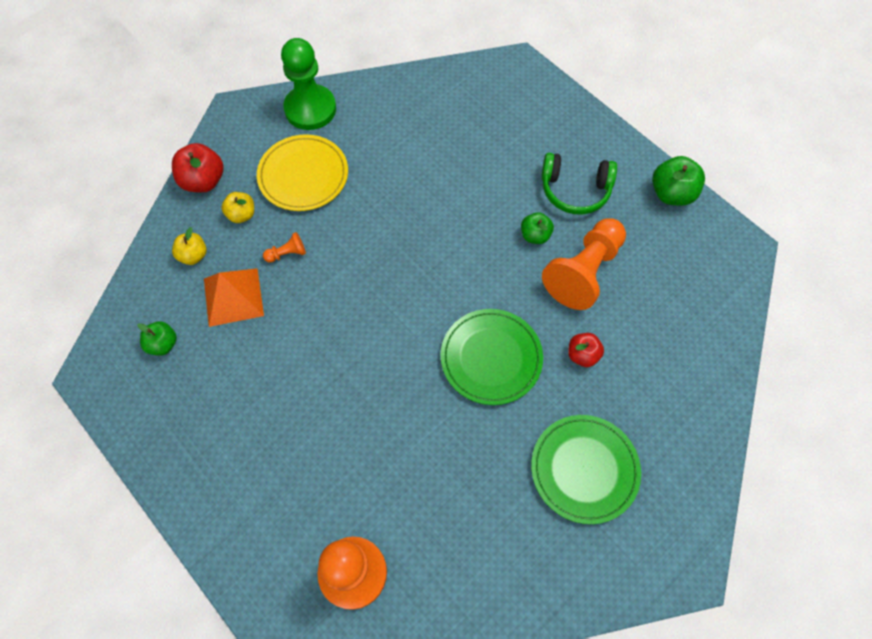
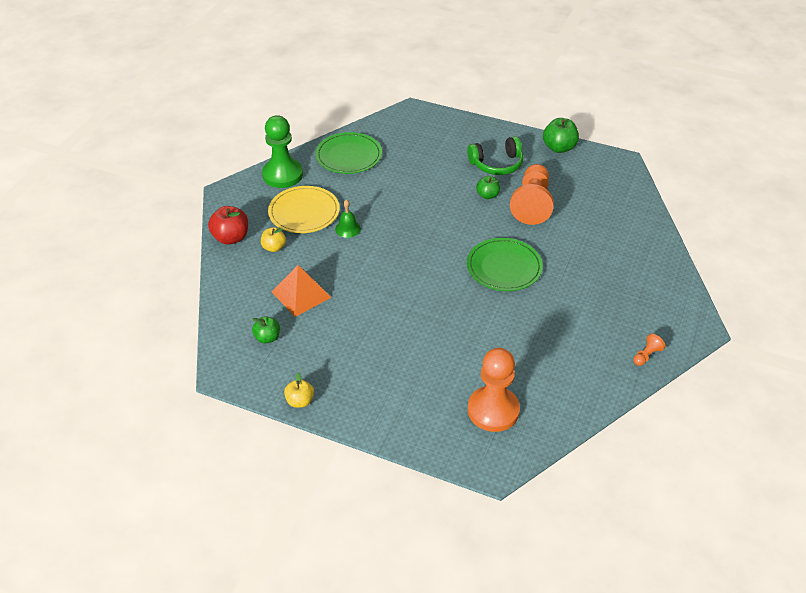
camera: 25 degrees left, 20 degrees down
yellow apple [172,227,207,265] -> yellow apple moved to [284,372,314,408]
orange pawn [263,232,306,263] -> orange pawn moved to [634,334,665,366]
green plate [531,415,641,524] -> green plate moved to [315,132,382,174]
red apple [568,333,604,367] -> none
none -> green bell [335,200,361,238]

